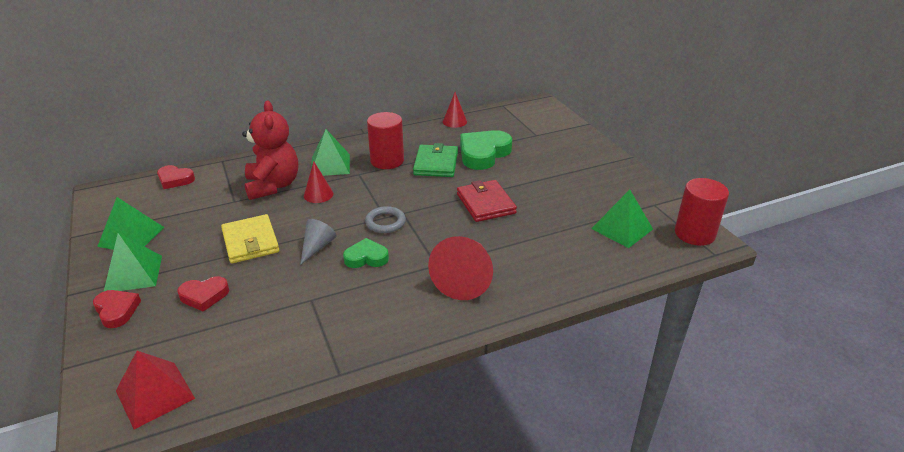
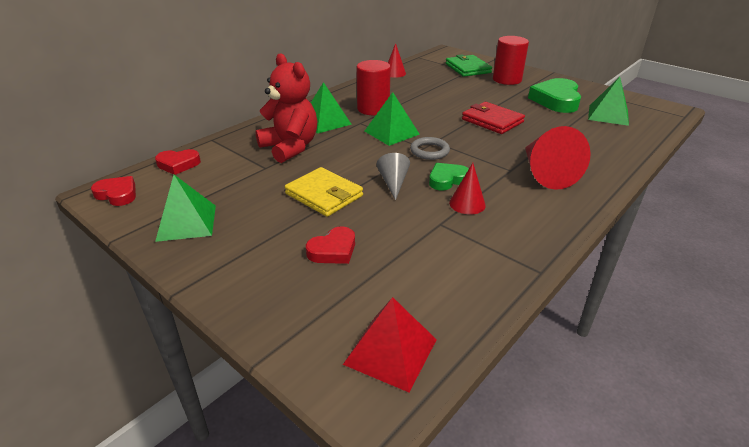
camera: 25 degrees left, 0 degrees up
red heart [93,290,141,328] -> red heart moved to [91,176,136,206]
green pyramid [104,233,162,291] -> green pyramid moved to [365,92,420,146]
red cone [304,161,334,203] -> red cone moved to [449,163,486,214]
green wallet [413,143,458,177] -> green wallet moved to [446,54,492,77]
green heart [460,130,512,170] -> green heart moved to [528,78,581,113]
red cylinder [675,178,729,246] -> red cylinder moved to [493,36,529,85]

